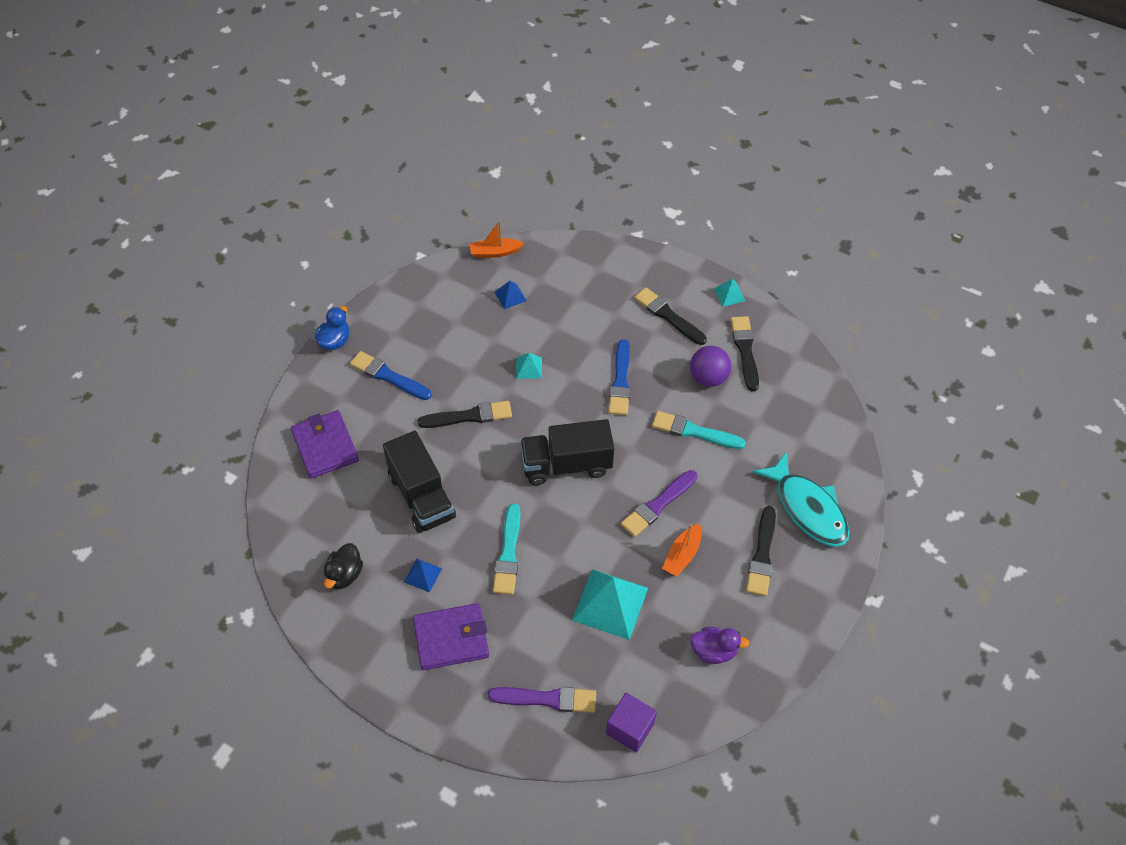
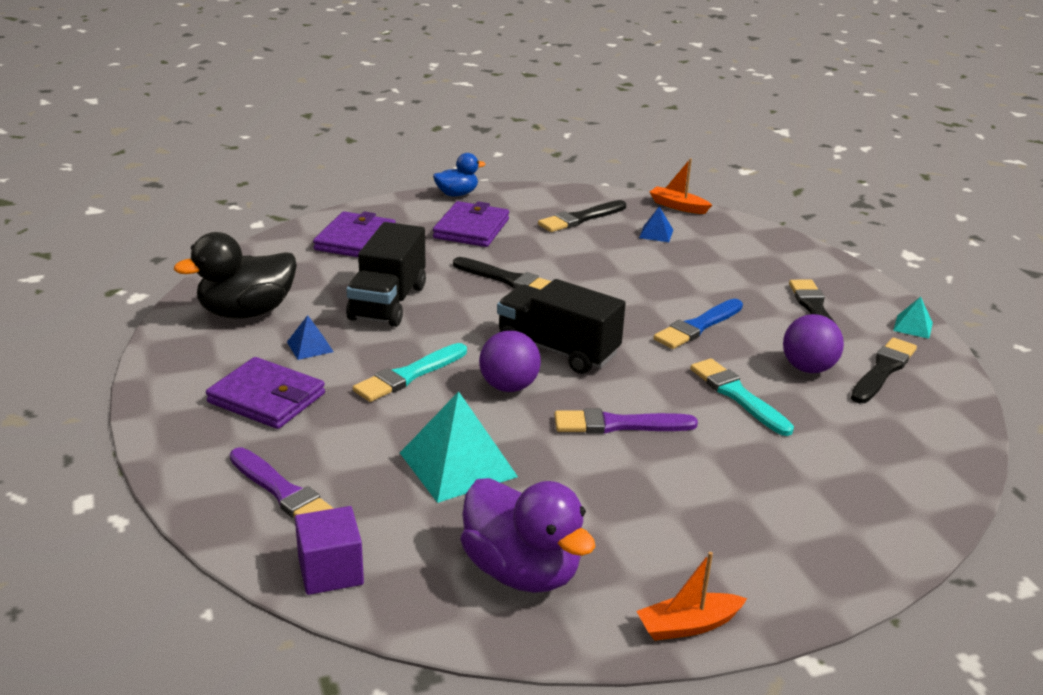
camera: 40 degrees right, 25 degrees down
black duck [324,543,363,589] -> black duck [174,232,297,319], size x1.76
blue brush [350,351,431,400] -> purple wallet [433,201,509,247]
turquoise pyramid [516,353,542,379] -> none
orange boat [662,524,702,577] -> orange boat moved to [636,552,747,641]
purple duck [690,627,750,664] -> purple duck [460,478,596,593], size x1.76
black brush [746,506,776,596] -> black brush moved to [538,200,626,232]
turquoise fish [752,452,849,547] -> none
none -> purple ball [479,331,541,392]

